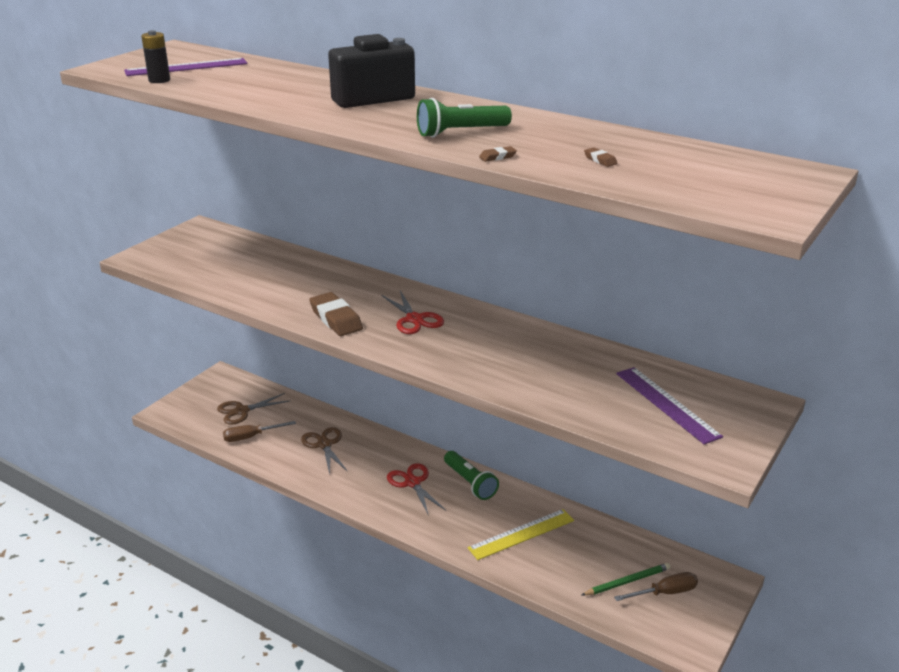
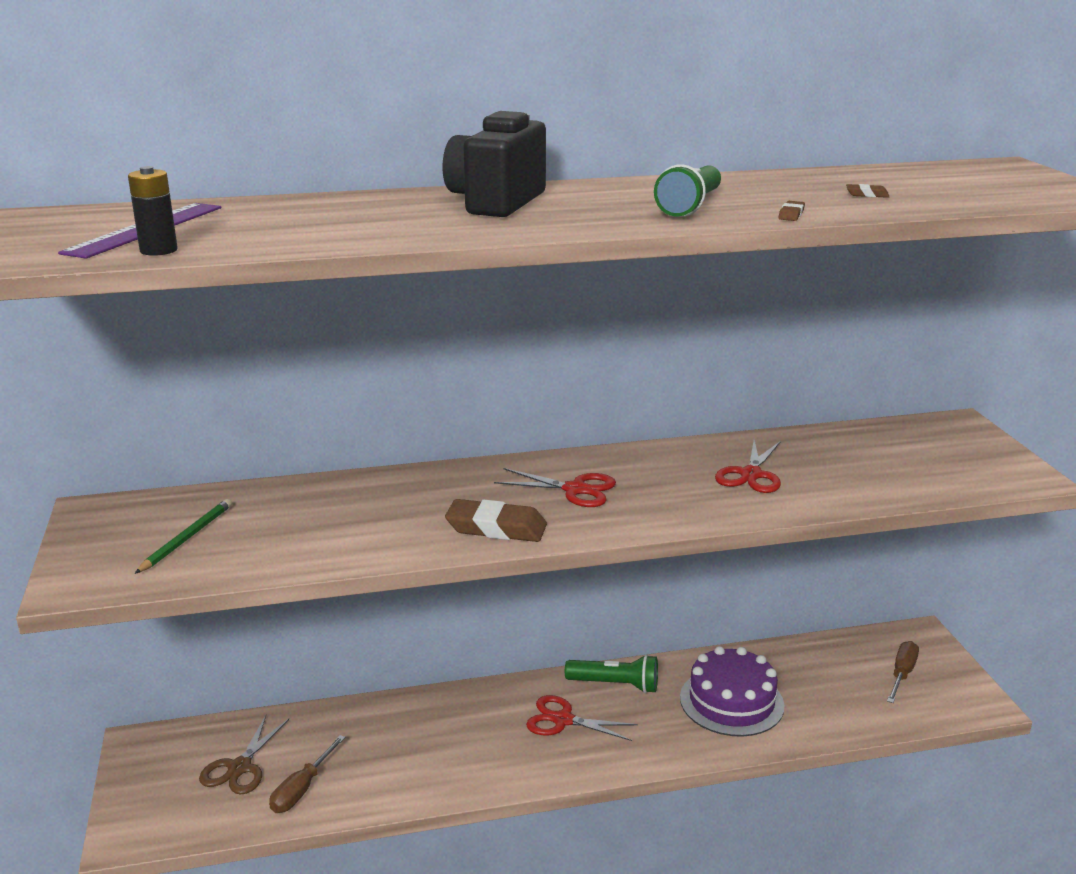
camera: 45 degrees left, 5 degrees down
brown scissors [301,427,348,475] -> none
yellow ruler [468,509,574,560] -> purple cake [680,646,785,737]
green pencil [582,563,670,596] -> green pencil moved to [135,499,232,574]
purple ruler [616,367,723,444] -> none
none -> red scissors [715,440,781,493]

